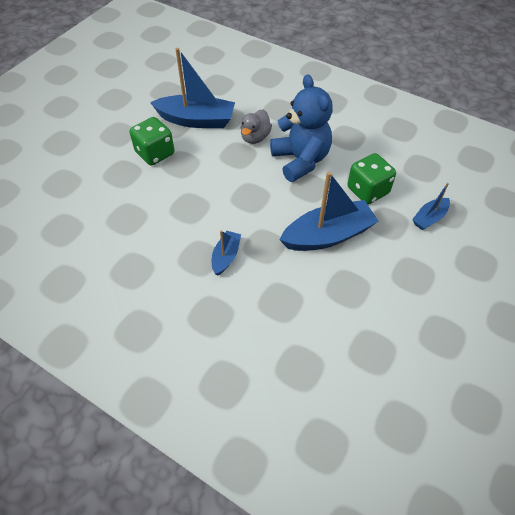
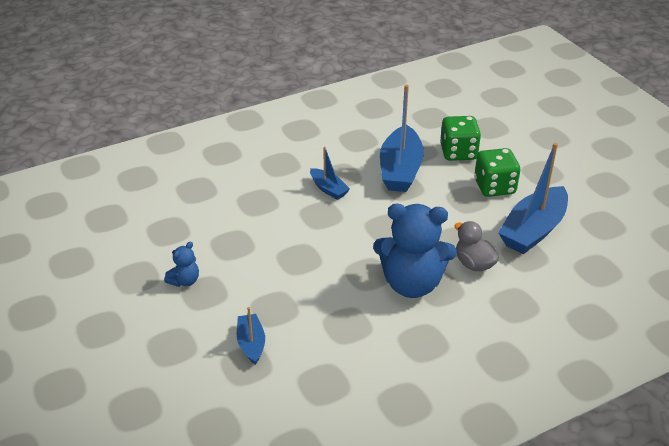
camera: 120 degrees right, 15 degrees down
blue boat [279,171,379,251] -> blue boat moved to [380,85,424,192]
green dice [347,153,396,204] -> green dice moved to [440,116,481,161]
none -> blue teddy bear [164,241,199,287]

